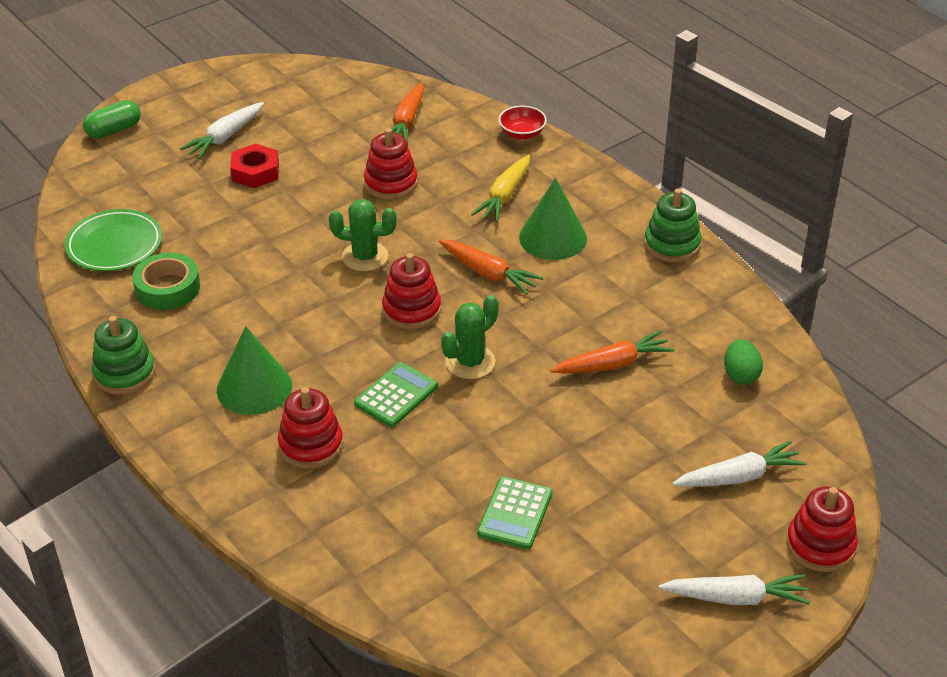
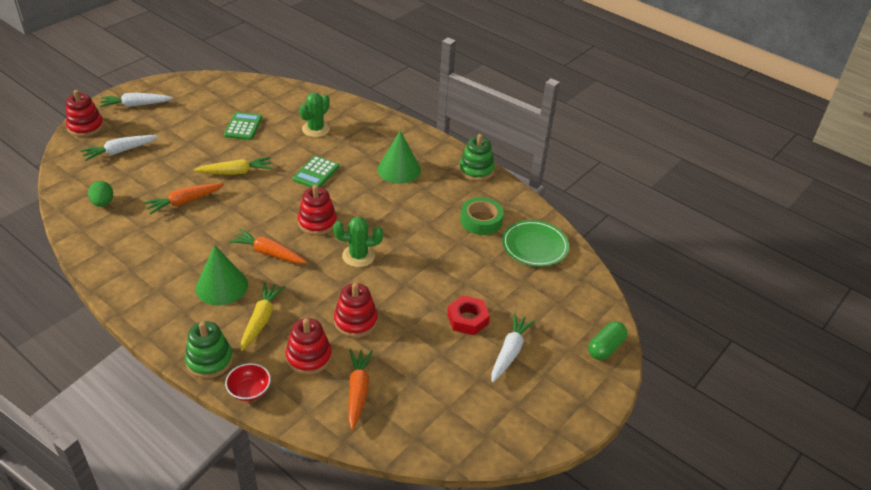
camera: 165 degrees right, 0 degrees up
red stacking toy [278,387,343,468] -> red stacking toy moved to [286,318,332,375]
green cactus [441,295,499,379] -> green cactus moved to [299,93,330,137]
green stacking toy [644,188,701,262] -> green stacking toy moved to [185,321,233,379]
none -> yellow carrot [194,157,272,175]

